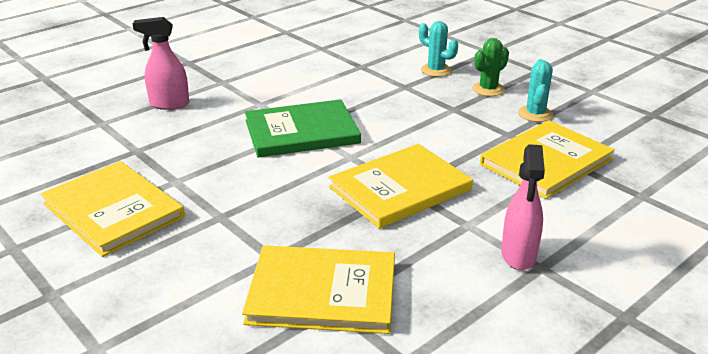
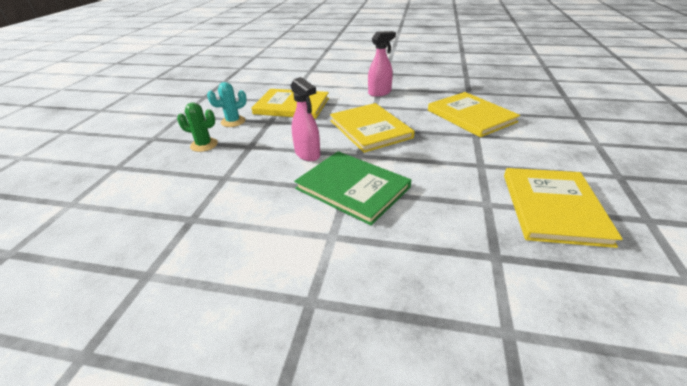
camera: 125 degrees left, 5 degrees up
pink spray bottle [133,17,189,110] -> pink spray bottle moved to [291,77,320,161]
yellow book [328,144,473,229] -> yellow book turned 45 degrees clockwise [330,103,415,153]
turquoise cactus [419,21,458,77] -> none

